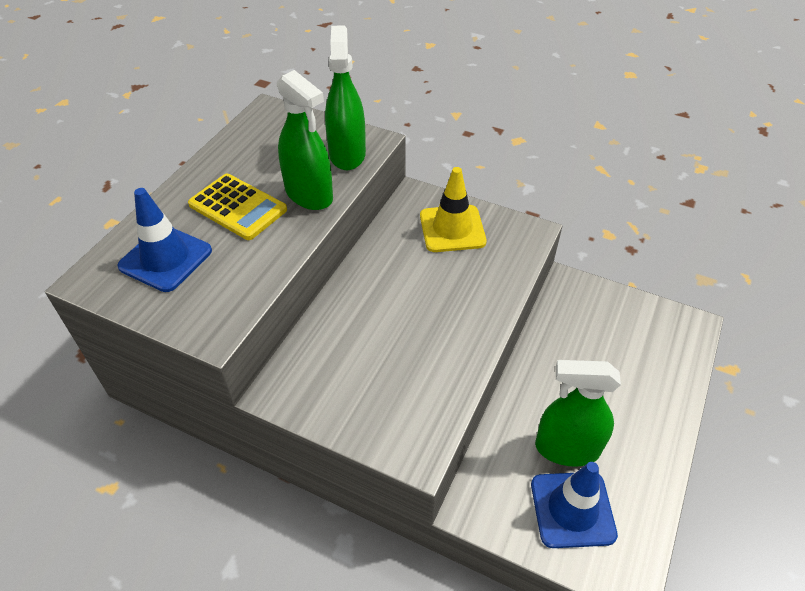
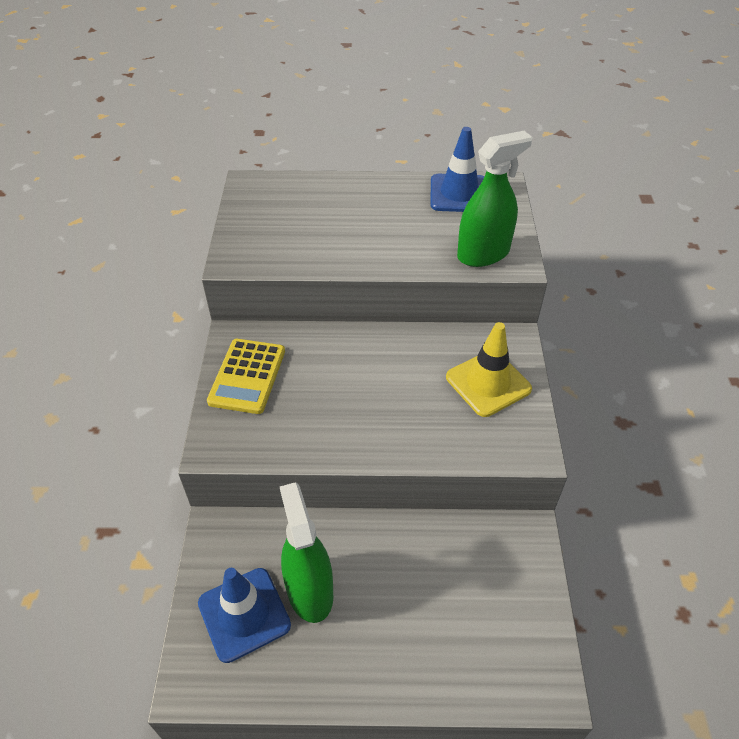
camera: 65 degrees right, 0 degrees up
blue traffic cone [117,188,212,292] -> blue traffic cone moved to [431,127,485,212]
yellow calculator [188,174,287,240] -> yellow calculator moved to [207,339,285,414]
green spray bottle [277,70,333,210] -> none

